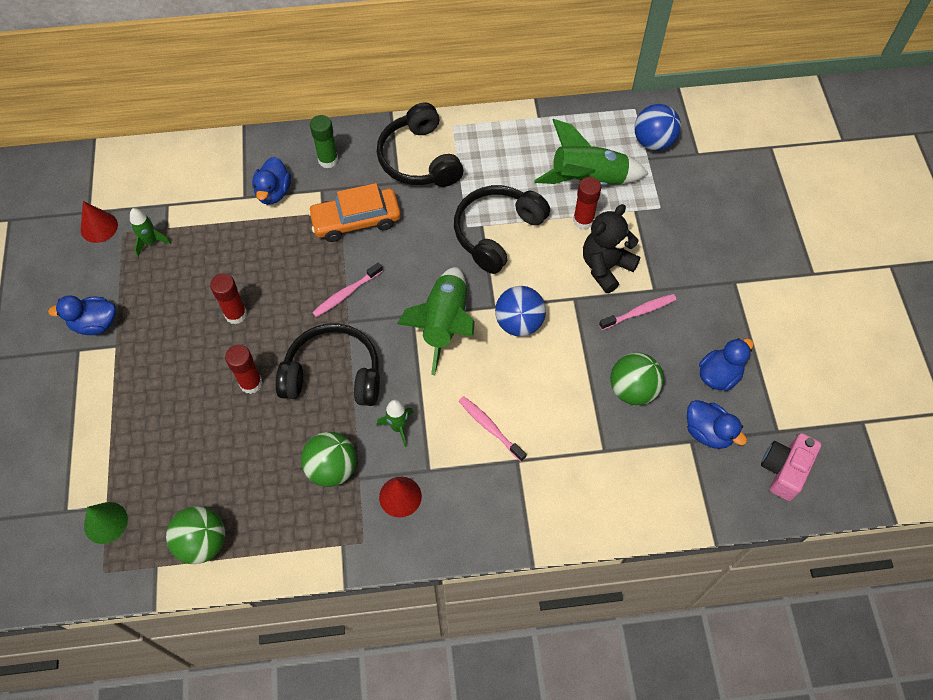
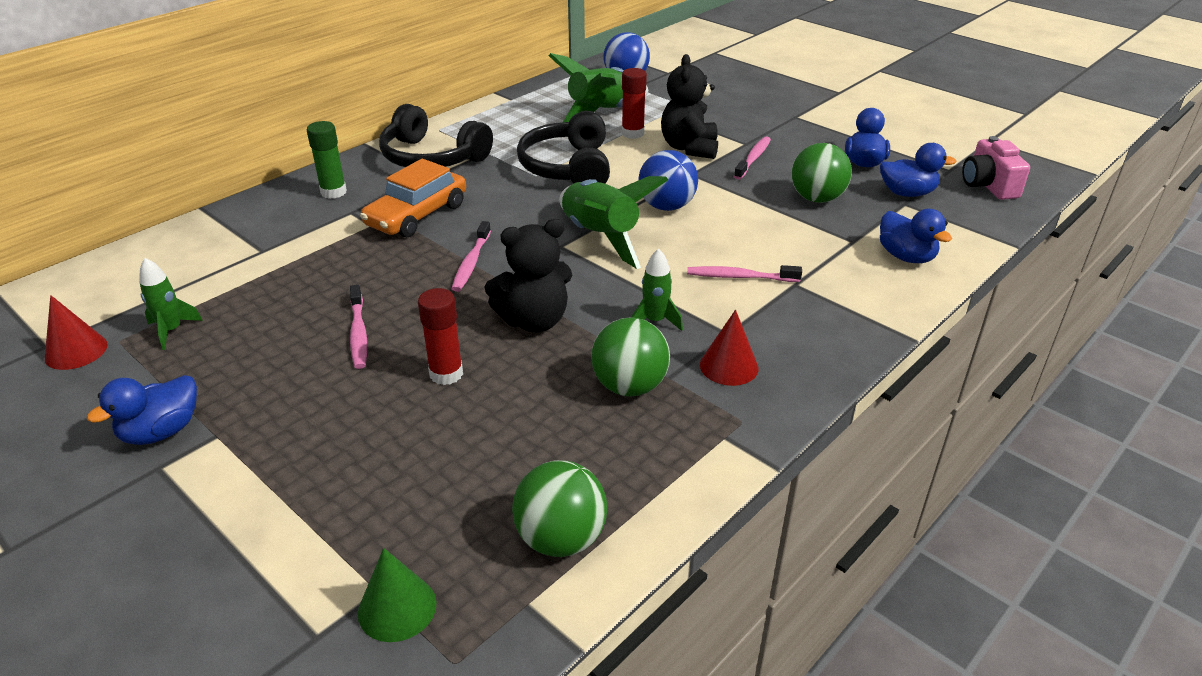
camera: 40 degrees left, 25 degrees down
red glue stick [210,274,247,324] -> pink toothbrush [350,285,367,369]
blue duck [252,157,291,205] -> blue duck moved to [880,209,952,263]
black headphones [275,323,380,406] -> black teddy bear [485,219,572,332]

